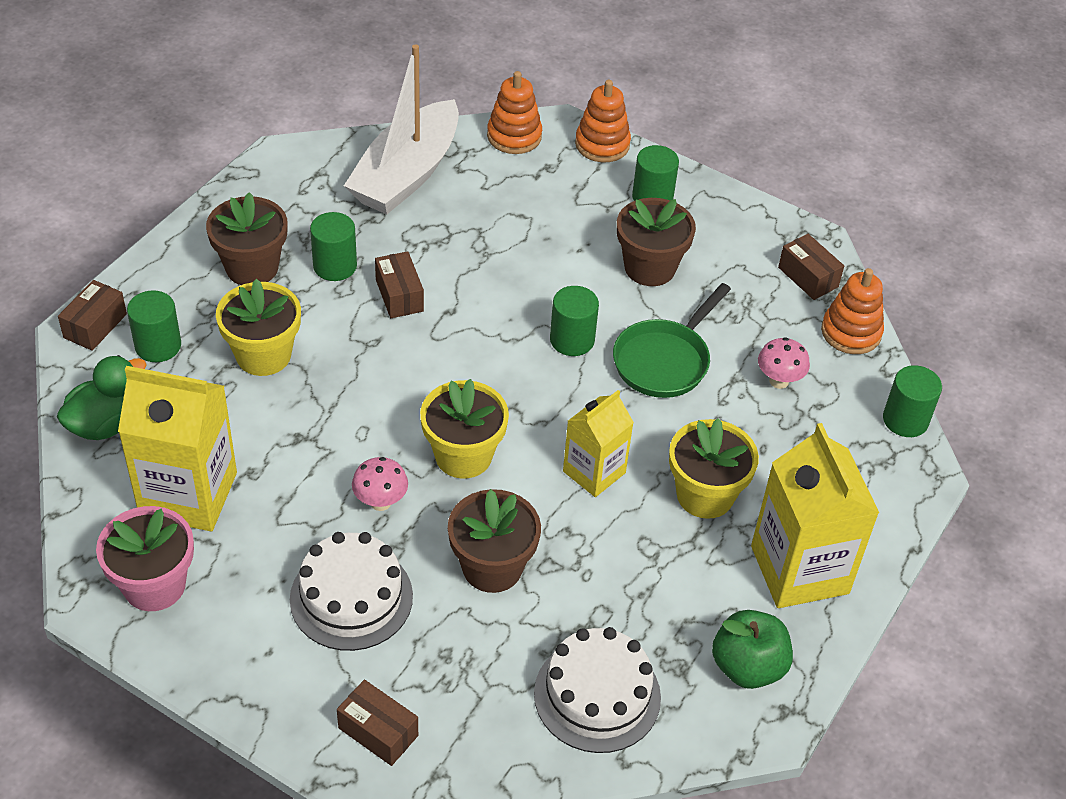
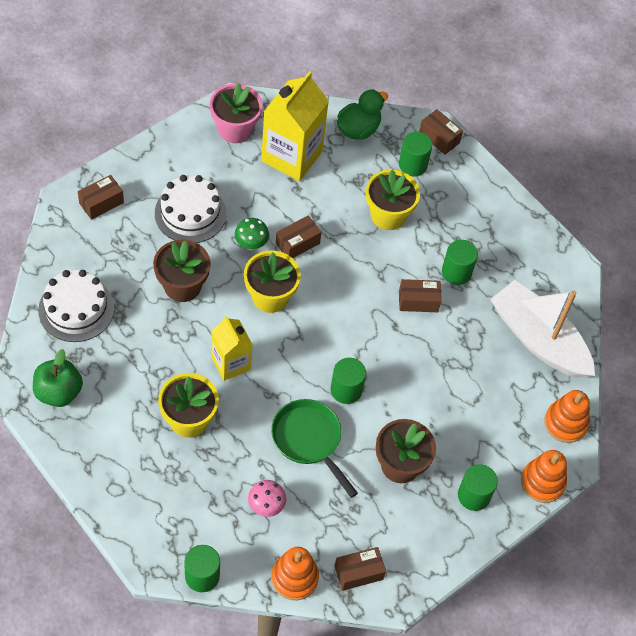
camera: 105 degrees right, 10 degrees up
green duck [57,355,147,440] -> green duck turned 105 degrees counterclockwise [337,89,388,140]
brown flower pot [206,192,288,285] -> none
pink mushroom [352,457,408,511] -> green mushroom [235,218,269,251]
yellow carton [751,423,879,608] -> none
none -> brown box [276,216,321,258]

